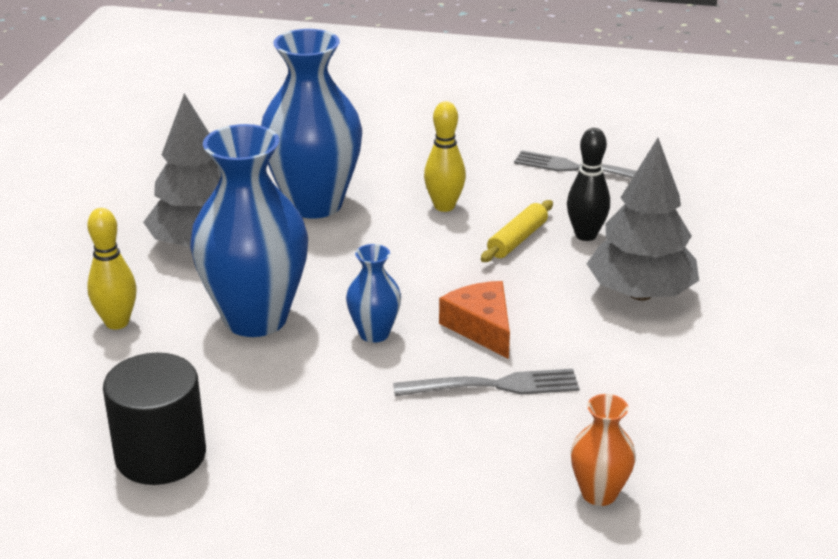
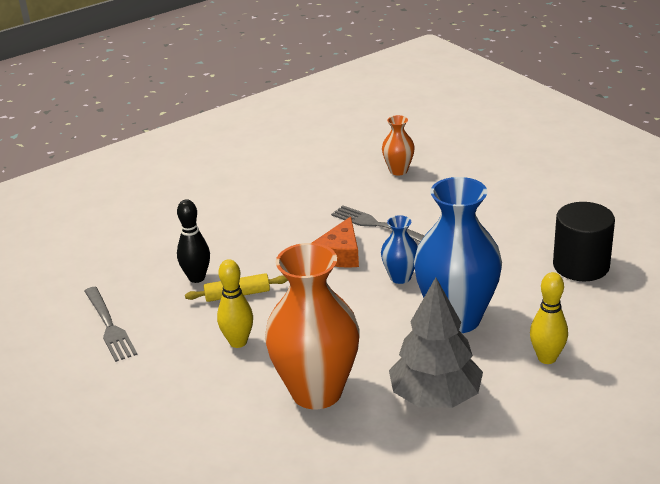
camera: 135 degrees left, 0 degrees up
blue vase [261,29,362,219] -> orange vase [265,243,360,409]
grey tree [587,138,699,301] -> none

